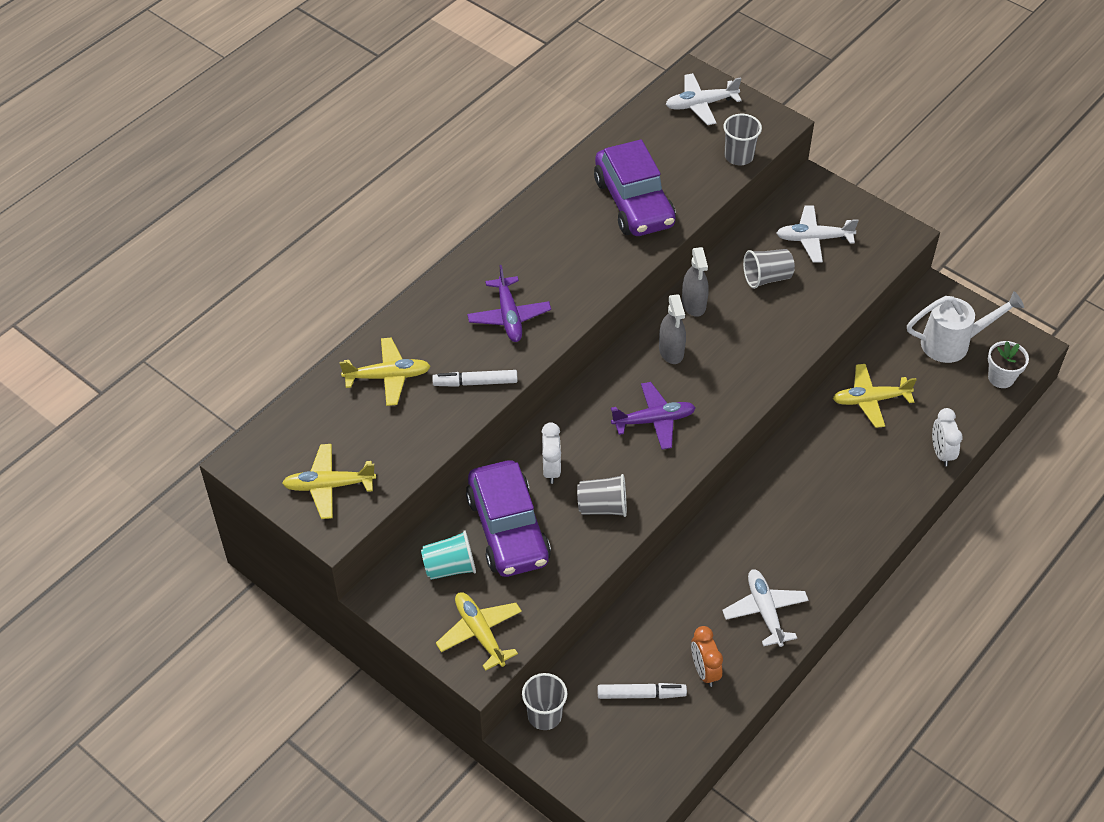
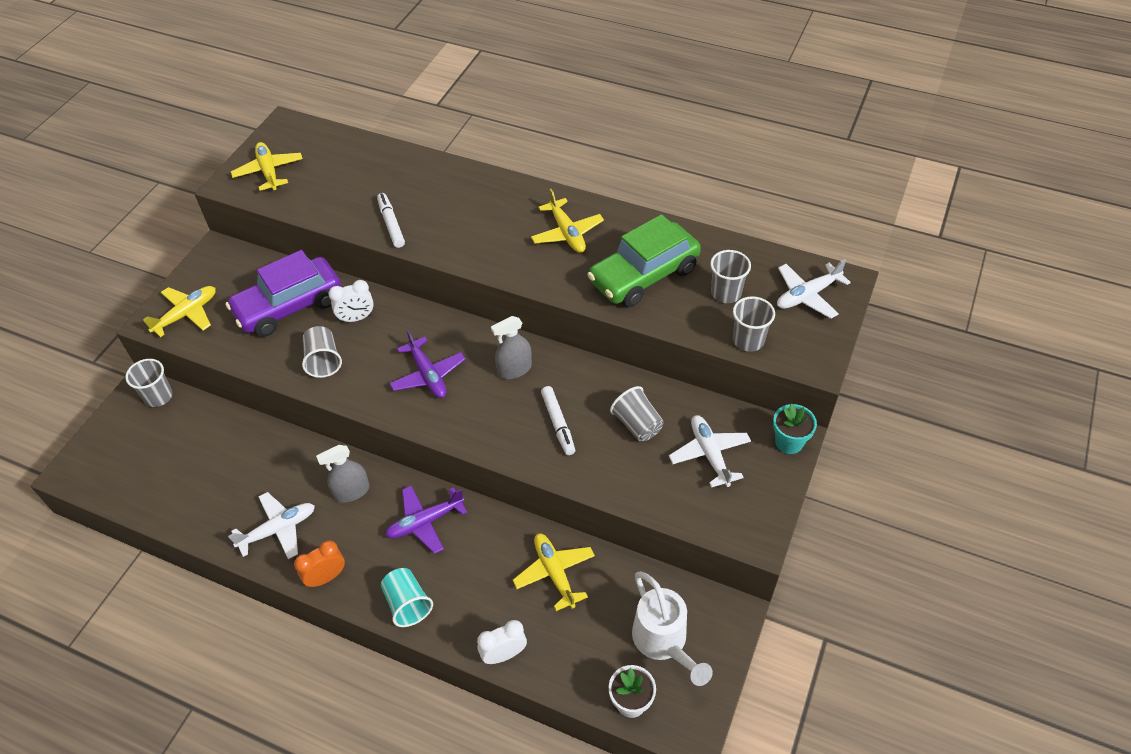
camera: 75 degrees right, 0 degrees up
yellow plane [339,338,430,406] -> yellow plane moved to [531,189,604,253]
turquoise cup [421,530,476,580] -> turquoise cup moved to [381,568,433,627]
purple plane [467,265,551,342] -> purple plane moved to [385,486,467,554]
purple car [594,139,676,236] -> green car [587,214,701,307]
white marker [598,683,687,699] -> white marker moved to [541,386,575,455]
white plane [665,73,742,125] -> white plane turned 90 degrees counterclockwise [777,259,851,319]
grey spray bottle [682,247,709,317] -> grey spray bottle moved to [316,445,370,503]
orange clock [691,626,723,687] -> orange clock moved to [294,540,345,587]
none -> grey cup [710,250,751,303]
none -> turquoise flower pot [773,404,817,454]

